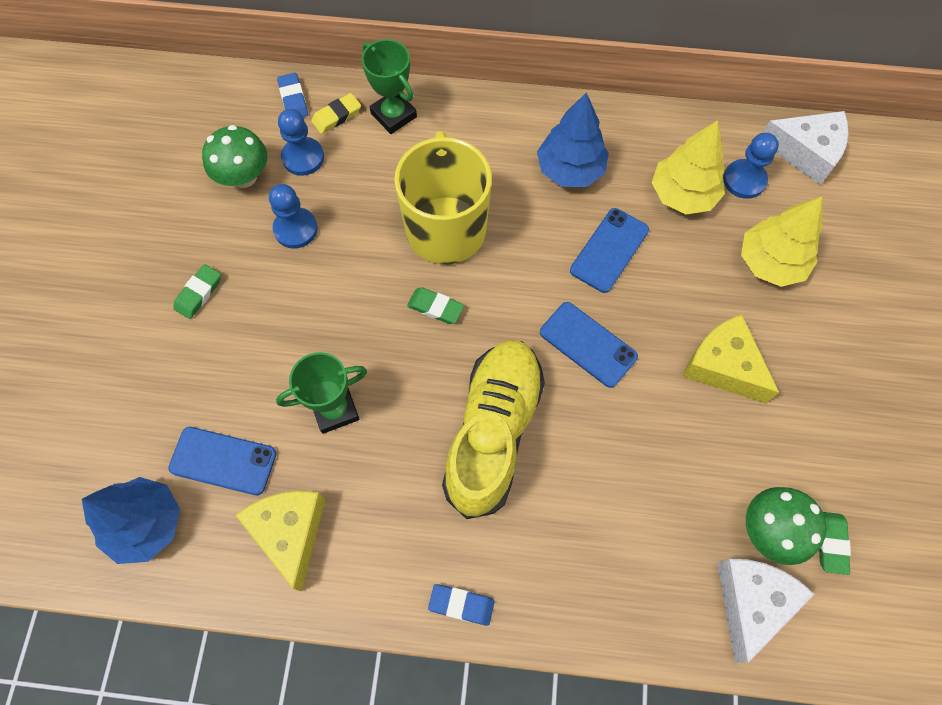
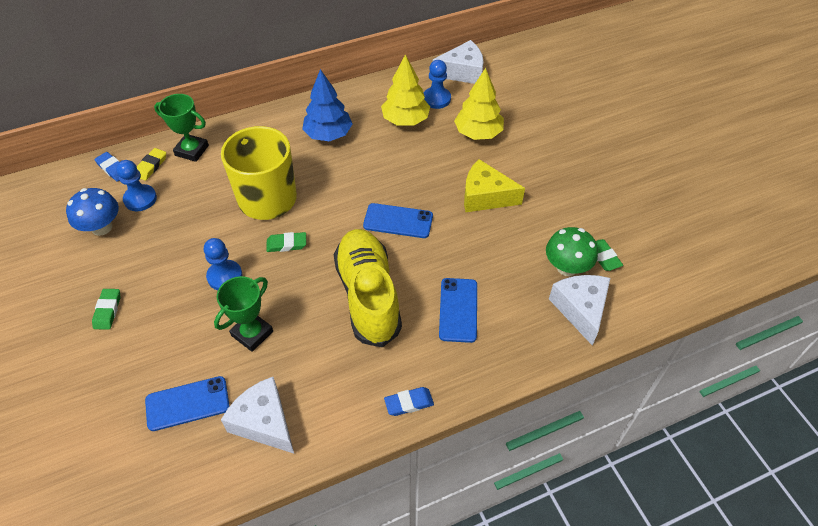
camera: 30 degrees left, 15 degrees down
blue tree [82,477,180,564] -> none
green mushroom [202,125,267,188] -> blue mushroom [66,188,119,236]
yellow cheese [235,491,326,592] -> white cheese [221,377,294,454]
blue pawn [269,184,318,249] -> blue pawn moved to [204,238,242,290]
blue phone [570,208,649,293] -> blue phone moved to [439,278,477,343]

